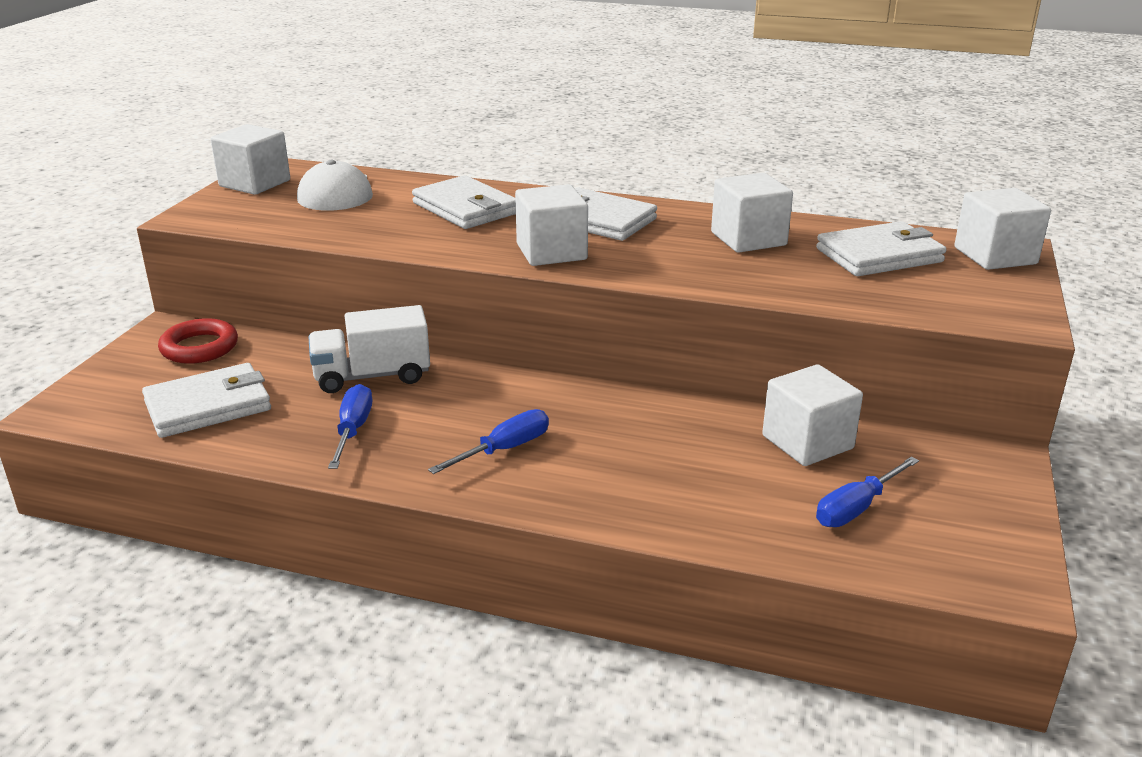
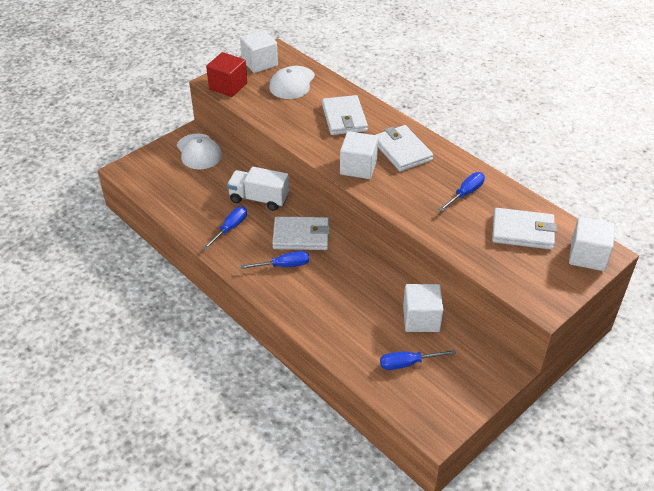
camera: 30 degrees right, 15 degrees up
white wallet [142,363,271,438] -> white wallet moved to [272,217,330,250]
red ring [158,318,238,364] -> white cap [177,134,222,169]
white cube [711,173,793,253] -> blue screwdriver [439,172,485,211]
none -> red cube [206,52,247,97]

